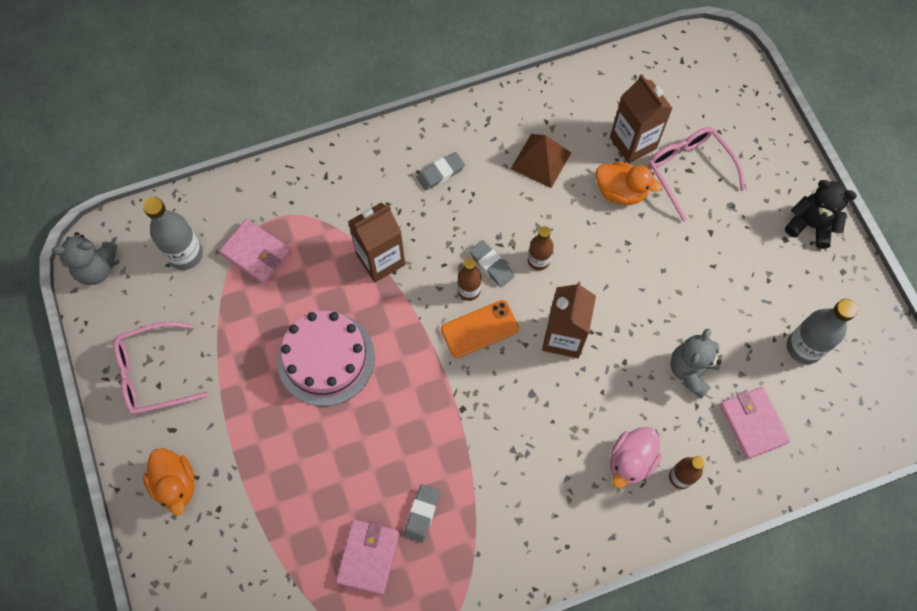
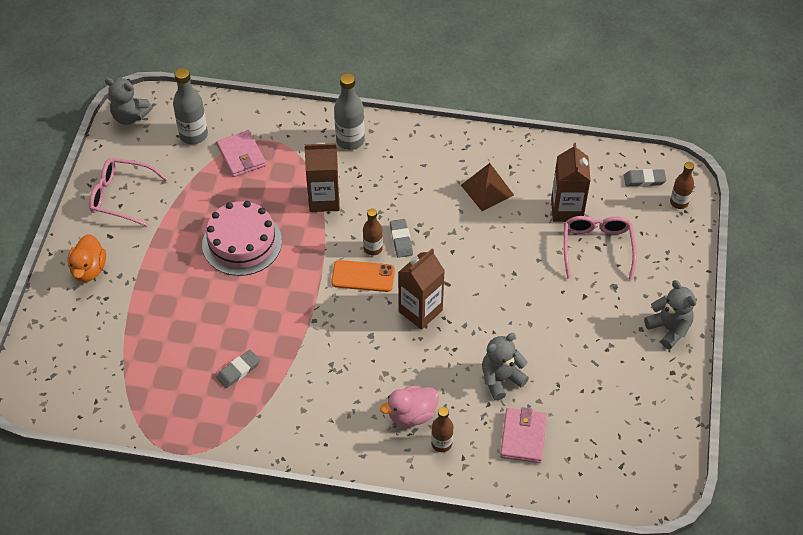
camera: 30 degrees right, 15 degrees down
pink wallet [336,520,400,595] -> none
grey eraser [416,152,465,191] -> grey eraser moved to [624,169,666,187]
brown bottle [528,226,553,271] -> brown bottle moved to [670,162,694,209]
orange duck [596,162,662,205] -> none
black teddy bear [785,180,857,249] -> grey teddy bear [644,280,696,349]
grey bottle [787,299,858,365] -> grey bottle moved to [334,73,365,150]

